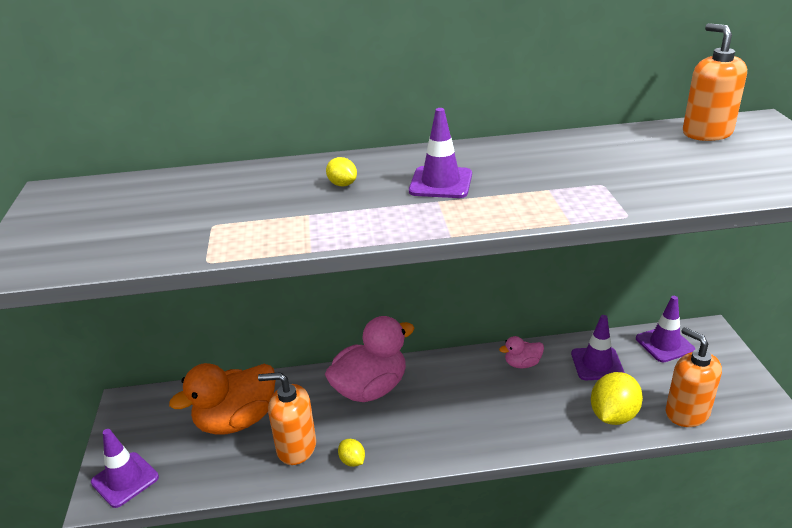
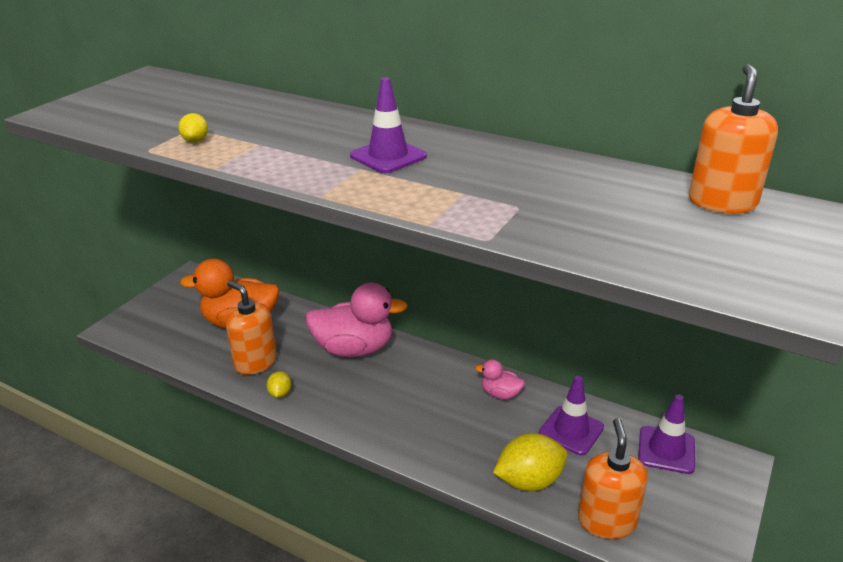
camera: 35 degrees right, 0 degrees up
purple traffic cone [91,429,159,508] -> none
yellow lemon [326,157,357,186] -> yellow lemon moved to [178,113,208,143]

